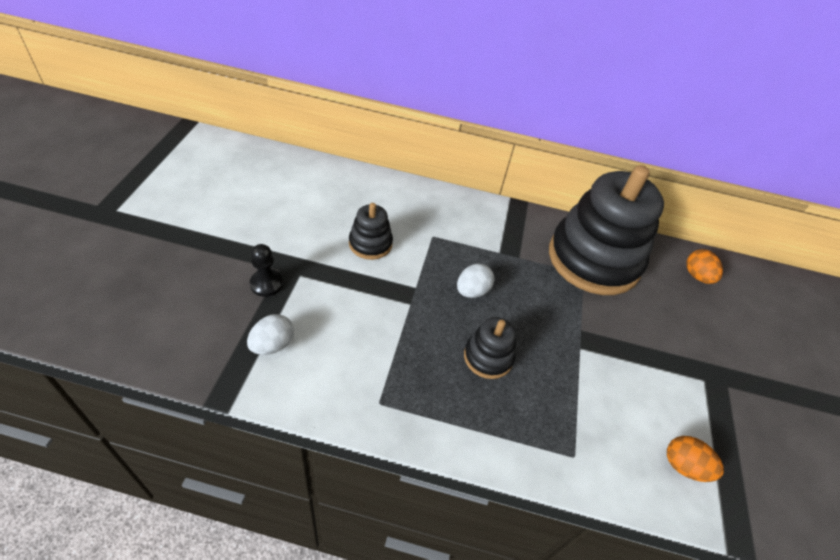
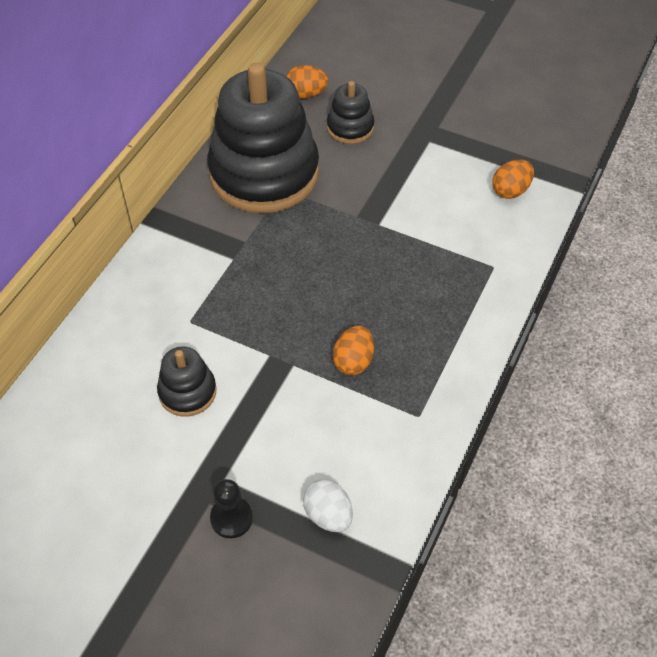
camera: 70 degrees left, 5 degrees up
white egg [457,264,495,298] -> none
black stacking toy [464,317,516,379] -> black stacking toy moved to [327,81,374,144]
none -> orange egg [333,326,374,375]

